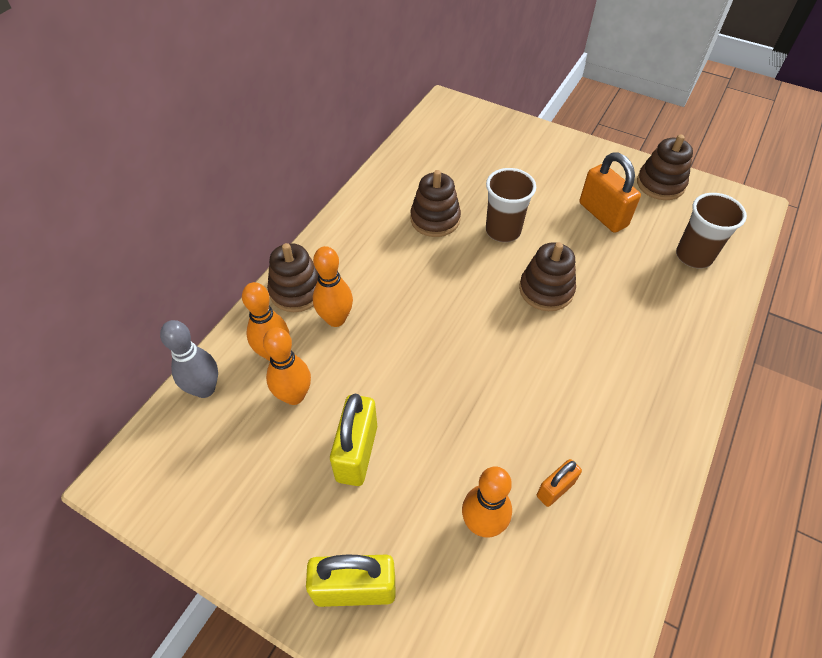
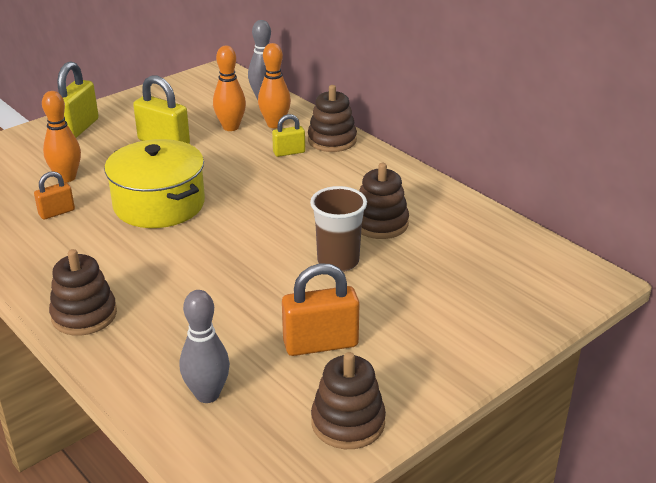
camera: 110 degrees right, 20 degrees down
orange bowling pin [313,246,353,327] -> yellow padlock [272,114,305,157]
brown stacking toy [519,242,576,311] -> brown stacking toy moved to [49,249,117,336]
orange padlock [537,459,582,507] -> orange padlock turned 75 degrees clockwise [34,171,75,220]
brown cup [676,193,747,269] -> grey bowling pin [180,290,230,403]
none -> yellow pot [104,139,205,228]

